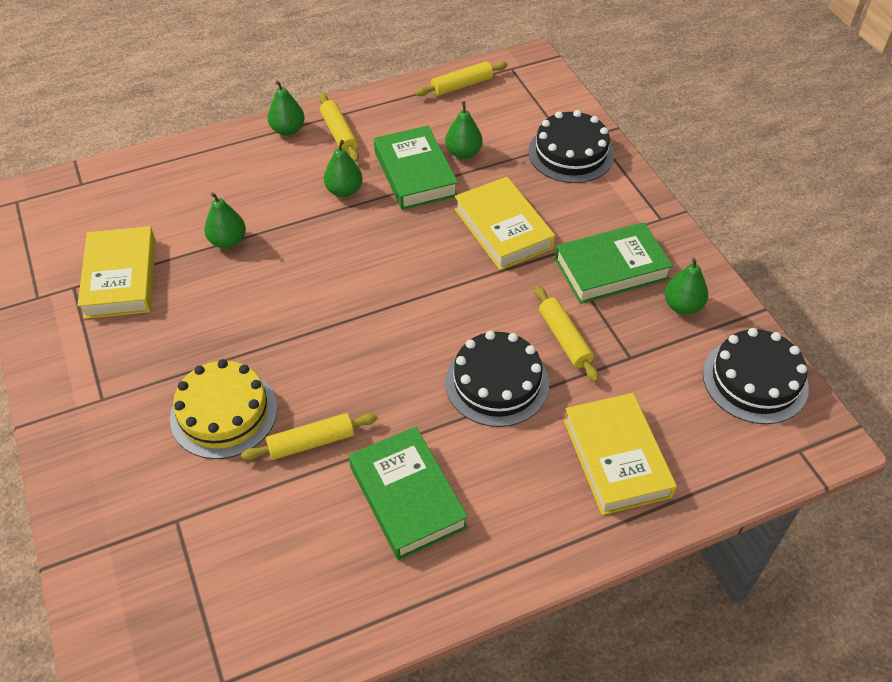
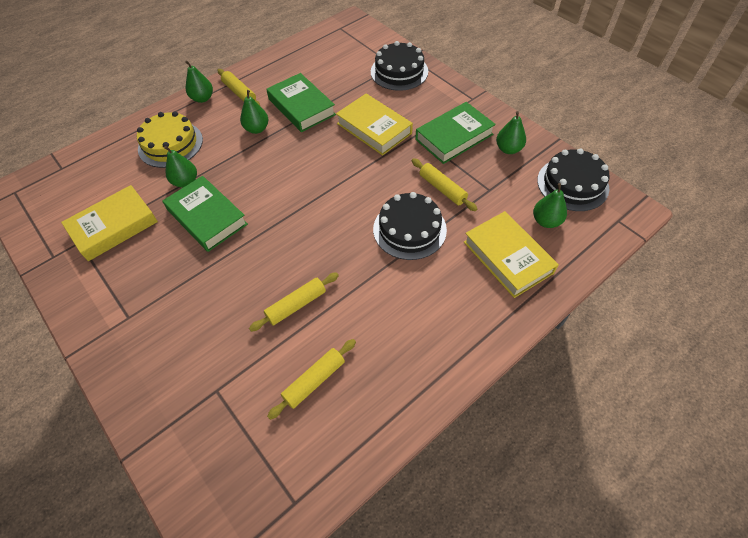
camera: 15 degrees left, 5 degrees up
yellow book [77,226,156,319] -> yellow book turned 75 degrees clockwise [61,185,158,261]
yellow cake [170,359,277,459] -> yellow cake moved to [137,111,203,168]
green book [349,426,468,560] -> green book moved to [163,176,248,252]
yellow rolling pin [415,61,508,96] -> yellow rolling pin moved to [267,339,356,420]
green pear [445,101,483,159] -> green pear moved to [533,183,567,228]

